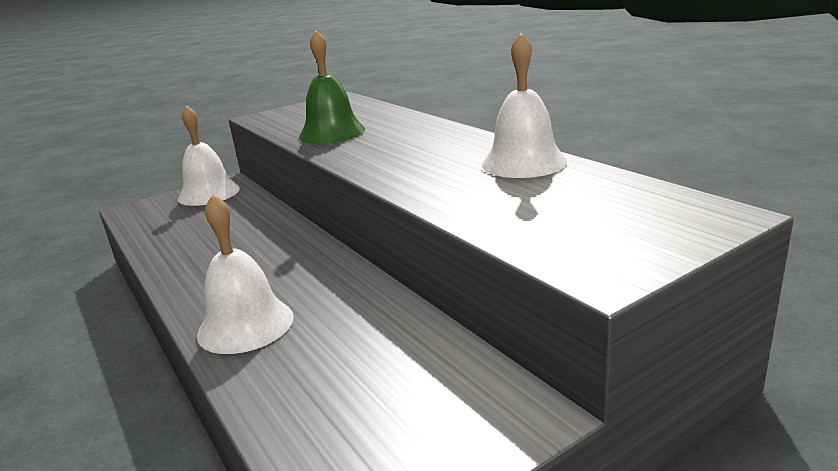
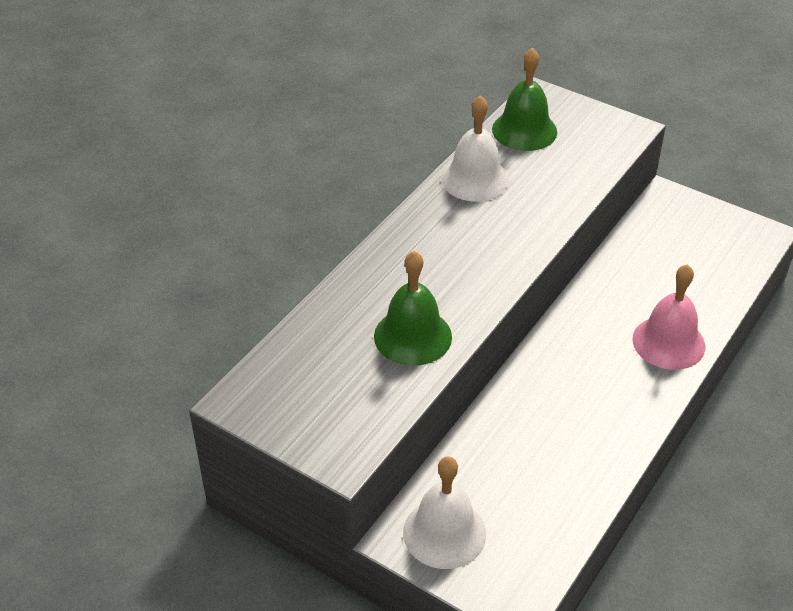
camera: 115 degrees left, 20 degrees up
white bell [197,194,294,354] -> pink bell [632,264,705,370]
none -> green bell [492,47,557,151]

